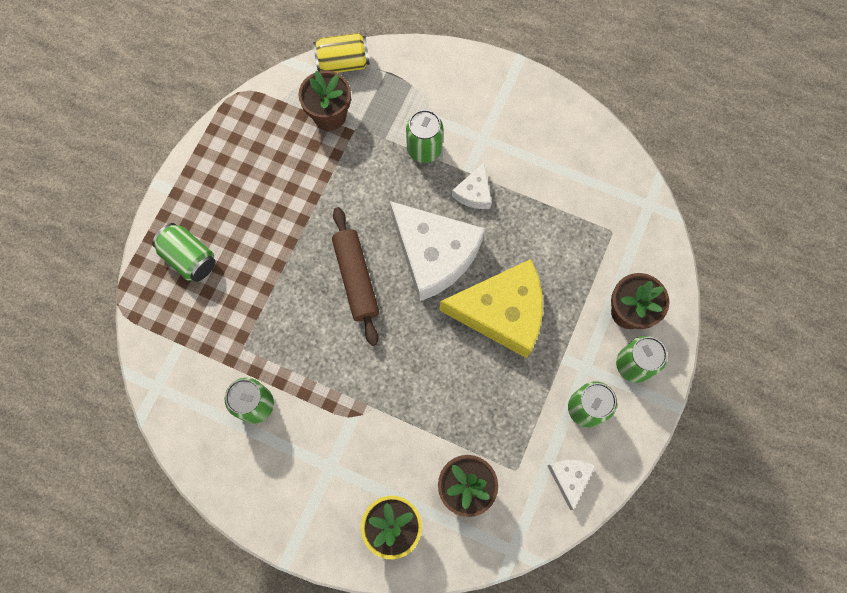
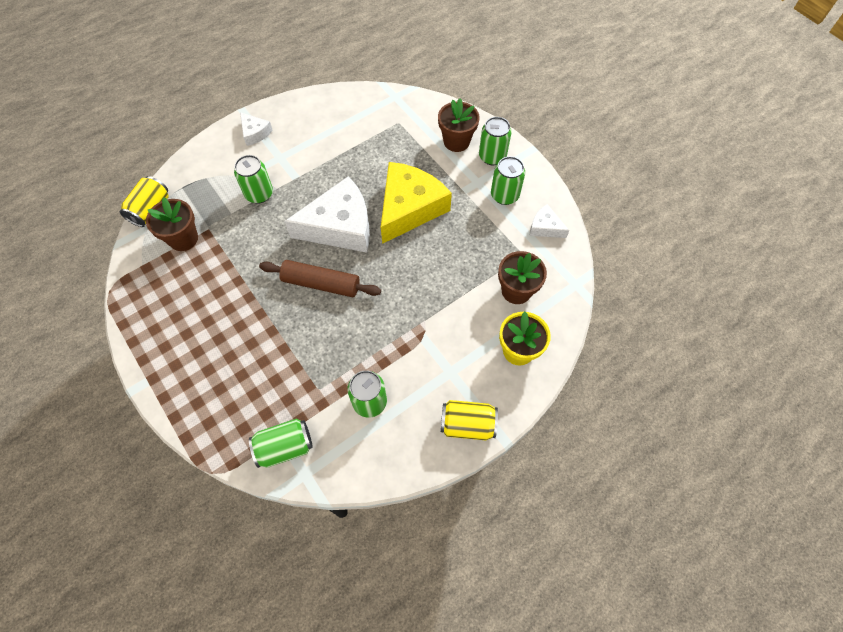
camera: 60 degrees left, 10 degrees down
green can [152,223,215,282] -> green can moved to [249,418,313,468]
white cheese [452,163,492,209] -> white cheese moved to [240,112,273,146]
none -> yellow can [441,400,498,440]

